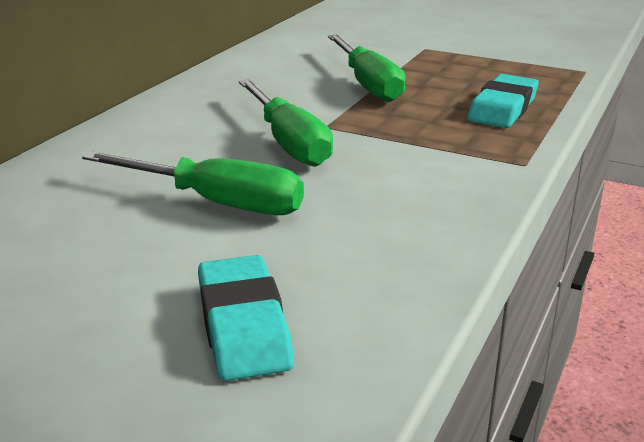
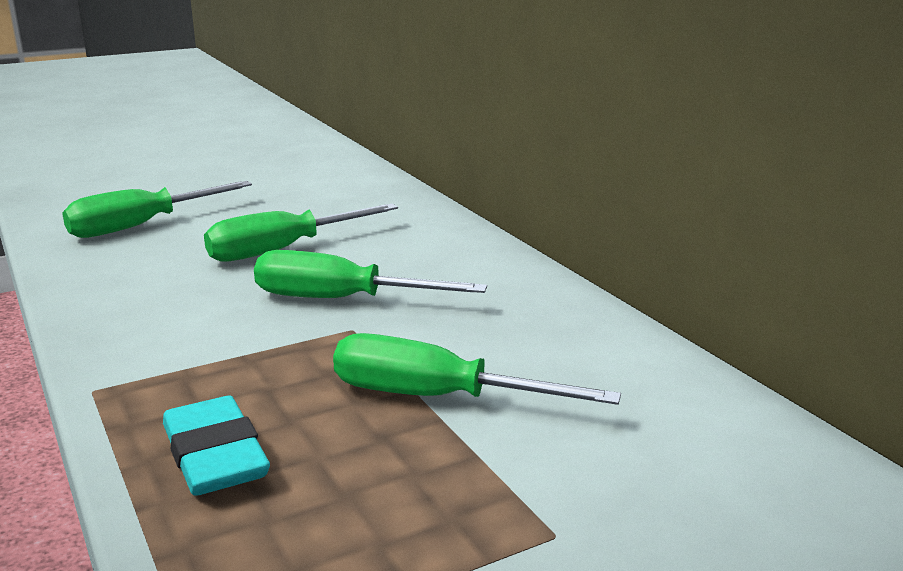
camera: 125 degrees right, 5 degrees down
turquoise eraser [198,255,294,381] -> green screwdriver [62,181,252,238]

